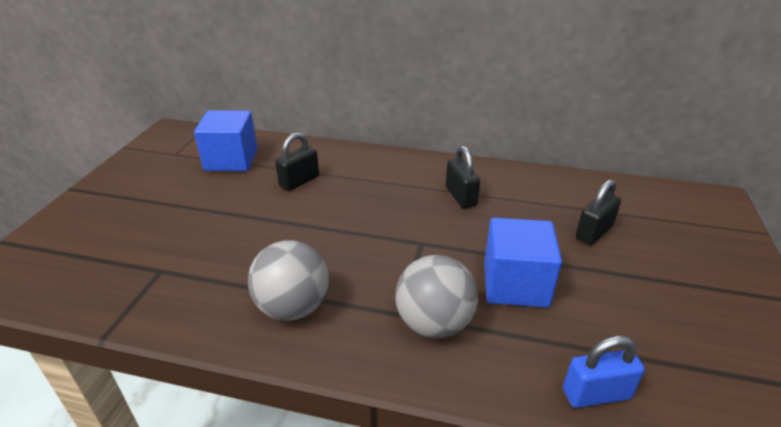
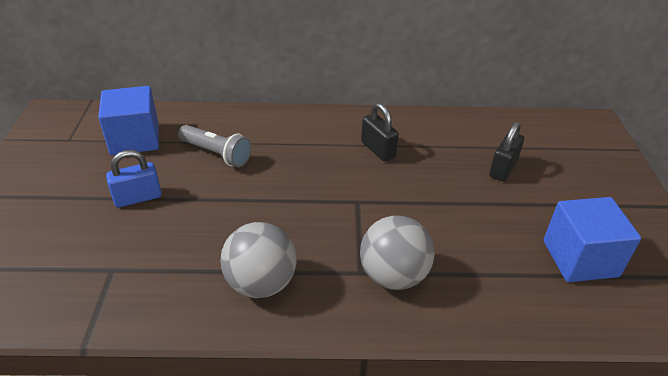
camera: 15 degrees left, 5 degrees up
black padlock [275,132,319,191] -> grey flashlight [178,125,252,167]
blue cube [484,218,562,308] -> blue cube moved to [543,197,641,282]
blue padlock [563,336,645,408] -> blue padlock moved to [106,150,162,208]

